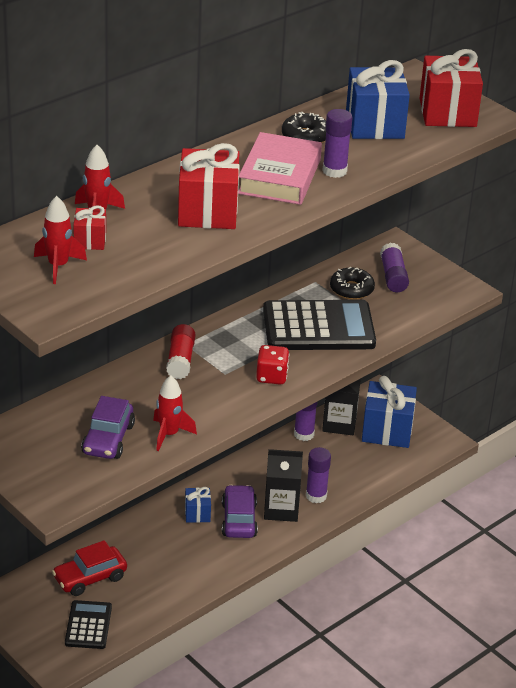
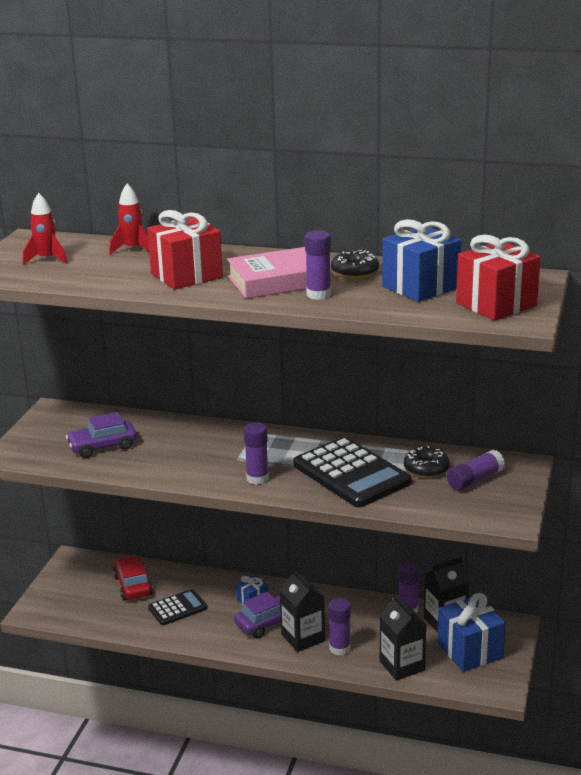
camera: 60 degrees right, 10 degrees down
red car [52,540,127,596] -> red car turned 45 degrees clockwise [113,555,153,600]
black calculator [65,600,112,649] -> black calculator moved to [148,589,208,625]
red gift [73,205,106,250] -> none
red rocket [153,375,197,451] -> none
red glue stick [166,324,196,379] -> none
red dice [256,345,289,385] -> purple glue stick [244,422,269,485]
none -> black carton [380,594,426,681]

